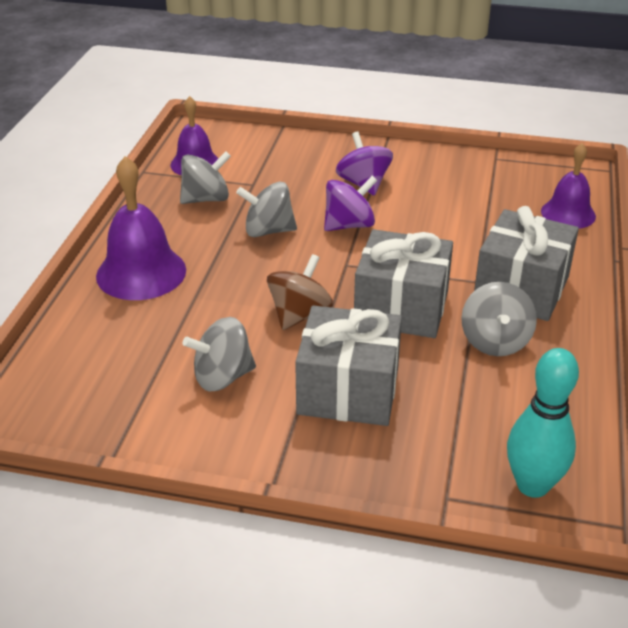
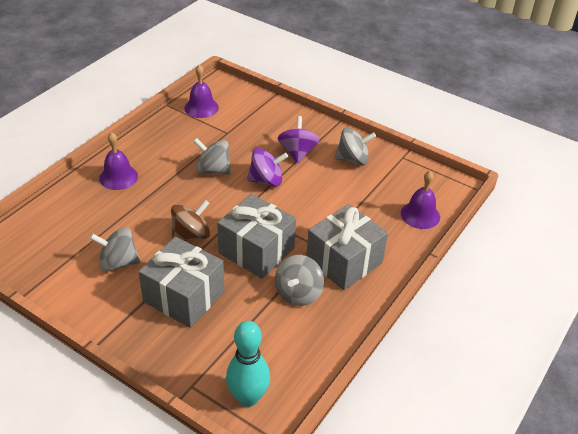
camera: 20 degrees right, 5 degrees up
purple bell [96,156,186,300] -> purple bell [99,132,138,190], size x0.66
grey spinning top [180,151,231,204] -> grey spinning top moved to [334,128,376,165]

